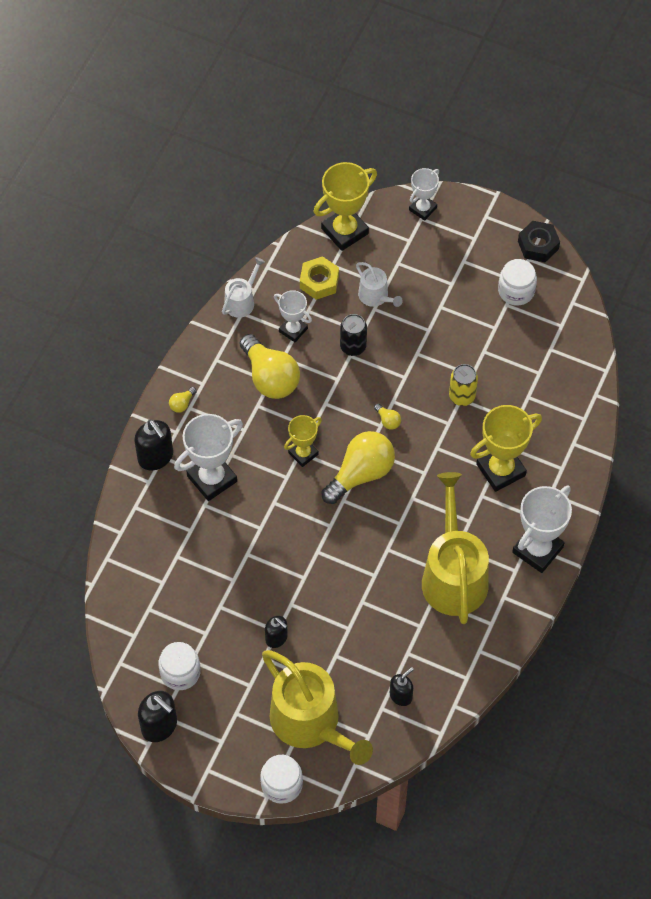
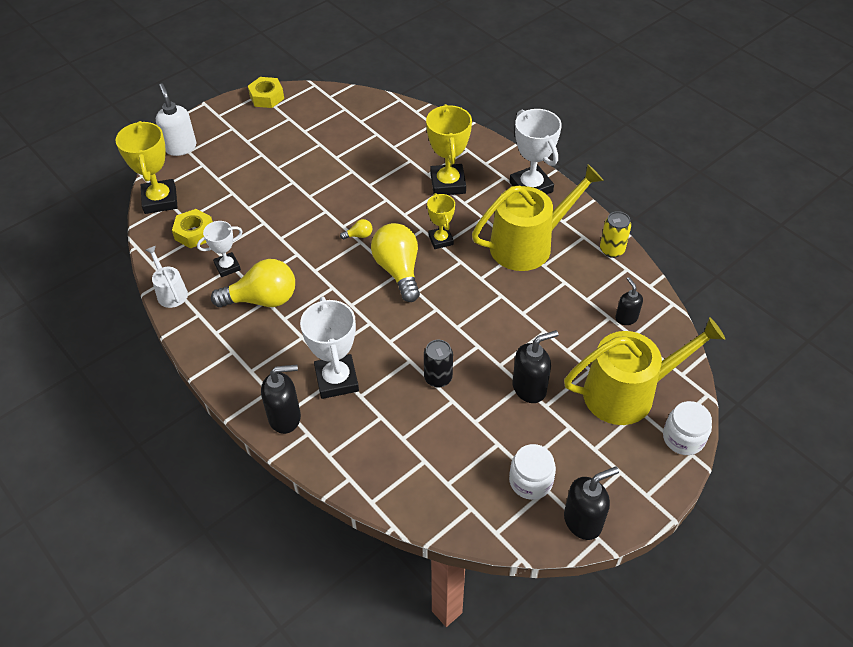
camera: 65 degrees left, 10 degrees down
yellow light bulb [169,387,197,413] -> none
black soap dispenser [265,616,288,648] -> black soap dispenser [512,330,558,403], size x1.59
yellow trophy [284,415,322,467] -> yellow trophy moved to [427,193,455,249]
black can [340,314,367,356] -> black can moved to [424,340,453,388]
white watering can [356,262,403,307] -> none
white trophy [409,168,439,221] -> white soap dispenser [156,84,196,156]
yellow watering can [422,472,489,624] -> yellow watering can turned 135 degrees clockwise [472,164,604,271]
yellow can [449,364,478,406] -> yellow can moved to [600,211,631,258]
white jar [498,259,537,306] -> none
black nut [518,221,560,262] -> yellow nut [248,77,284,108]

